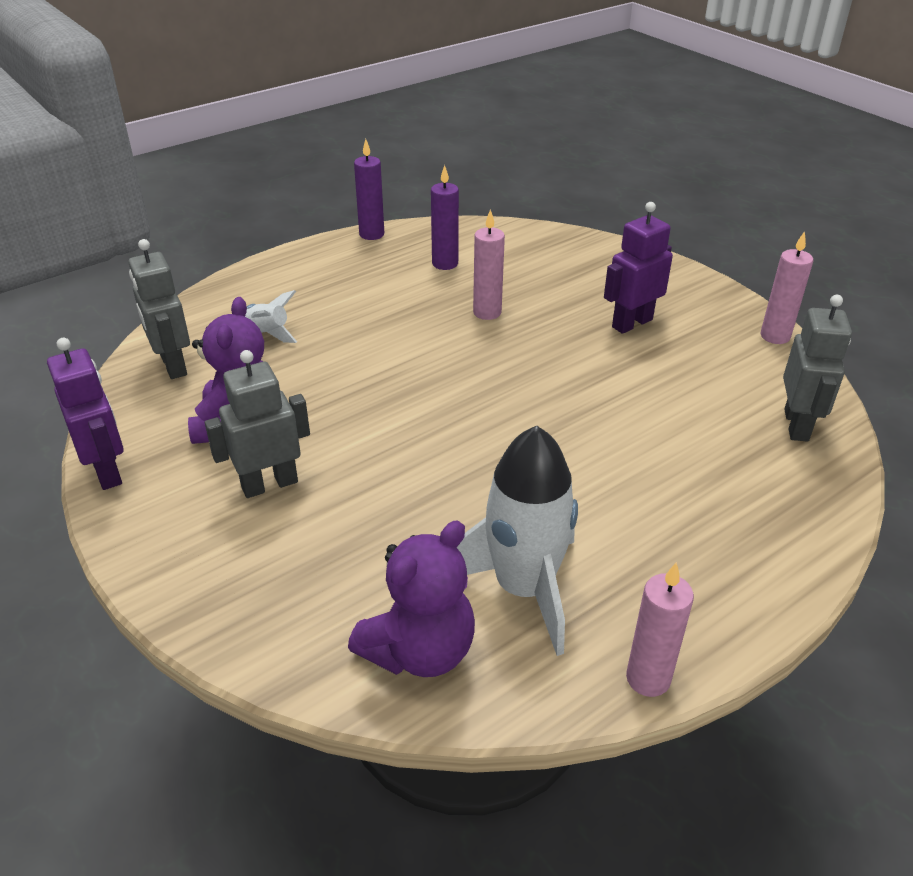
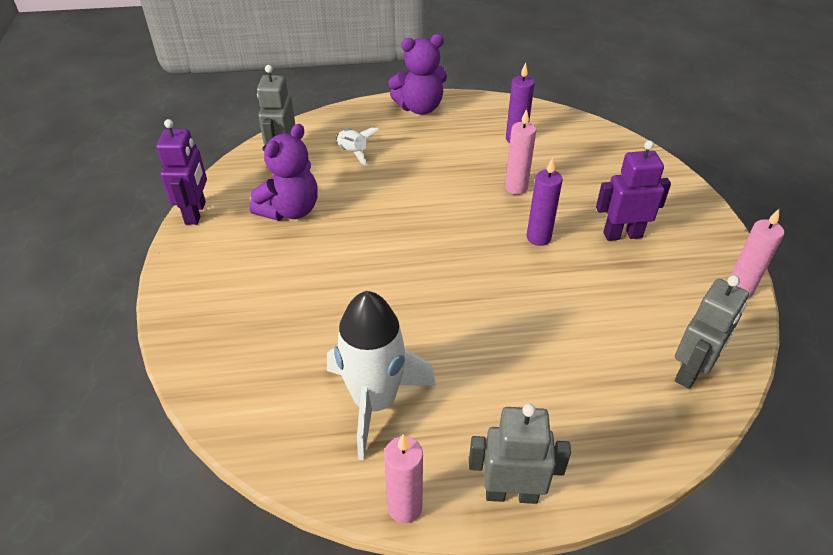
camera: 30 degrees right, 5 degrees up
grey robot [205,350,310,498] -> grey robot moved to [469,403,571,504]
purple teddy bear [348,520,475,677] -> purple teddy bear moved to [388,34,447,114]
purple candle [354,139,384,240] -> purple candle moved to [527,158,563,246]

